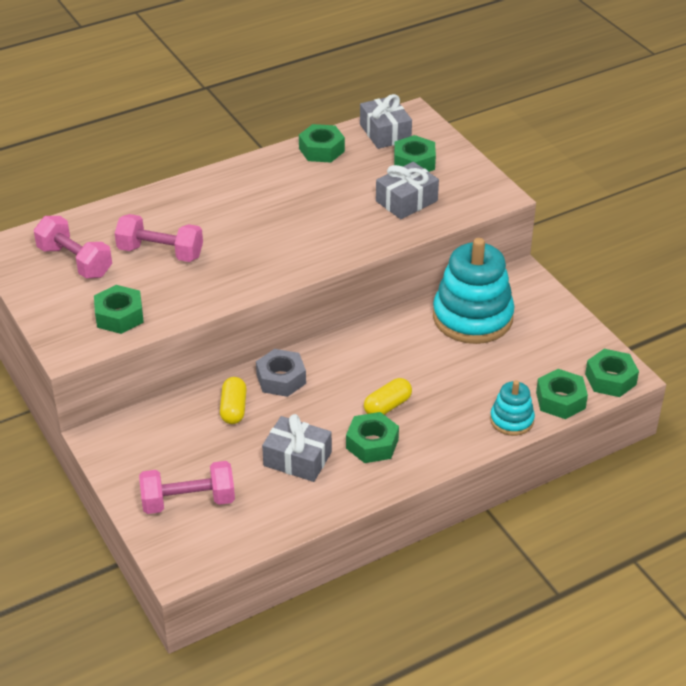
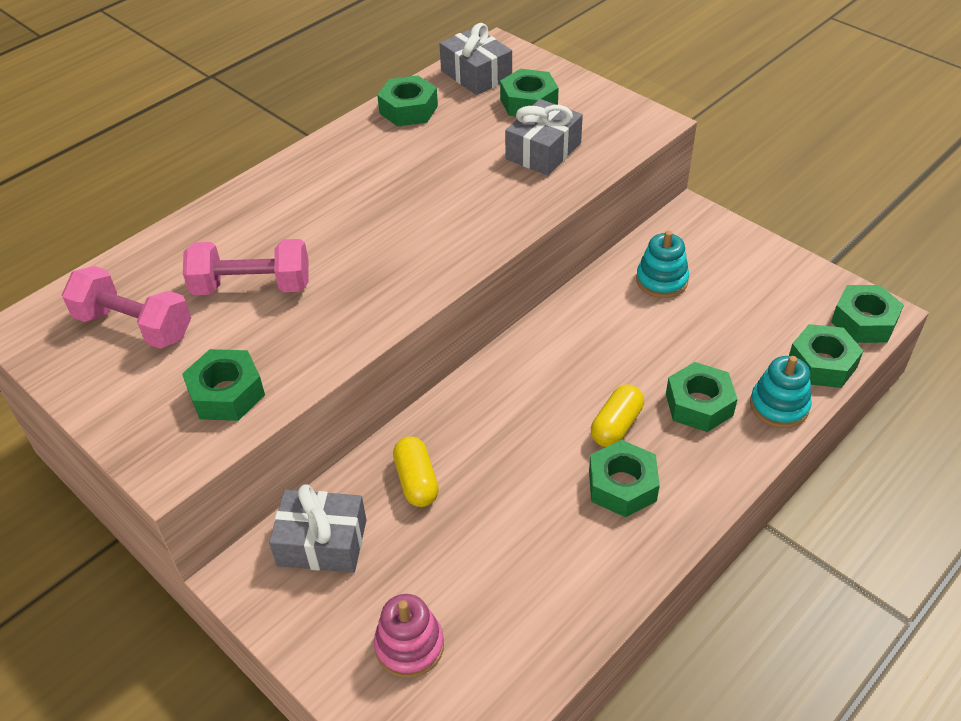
camera: 15 degrees left, 5 degrees up
pink dumbbell [139,461,235,514] -> pink stacking toy [374,594,444,678]
grey nut [256,349,306,397] -> none
grey gift [262,414,332,482] -> grey gift moved to [269,484,366,573]
turquoise stacking toy [433,238,515,344] -> turquoise stacking toy [636,231,689,298], size x0.51
none -> green nut [666,362,738,432]

